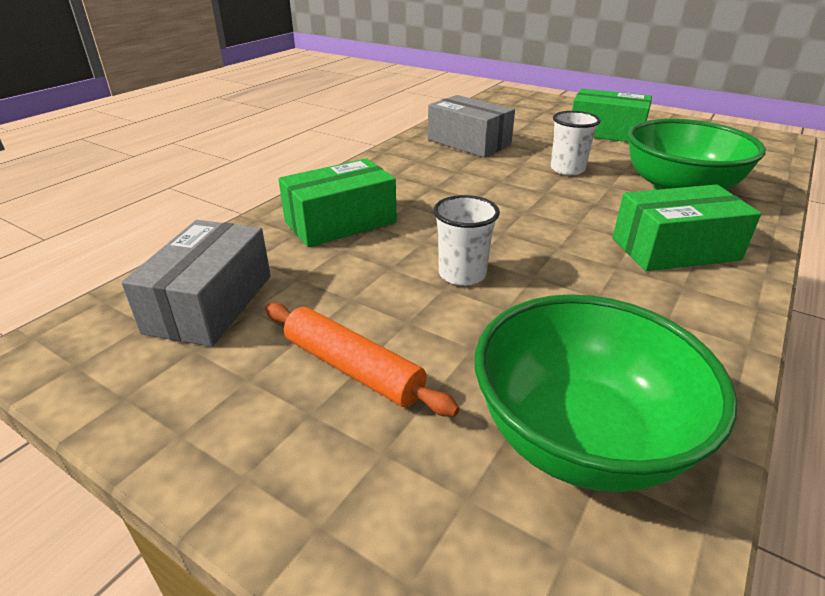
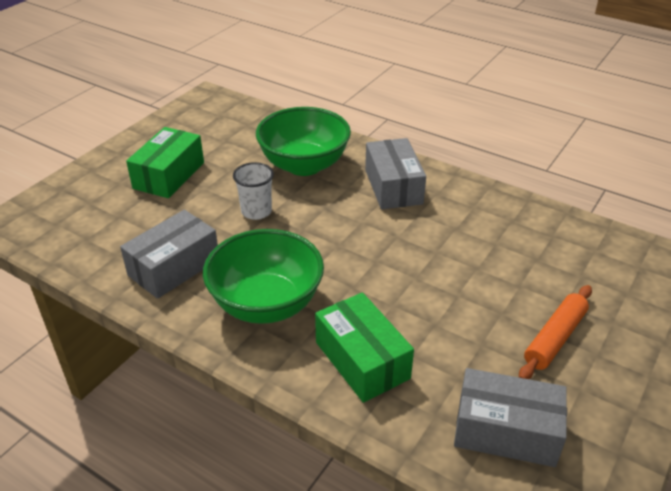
camera: 90 degrees left, 5 degrees up
white cup [433,195,500,286] -> none
green bowl [475,294,737,492] -> green bowl moved to [203,229,324,324]
green box [613,184,761,271] -> grey box [365,138,426,209]

